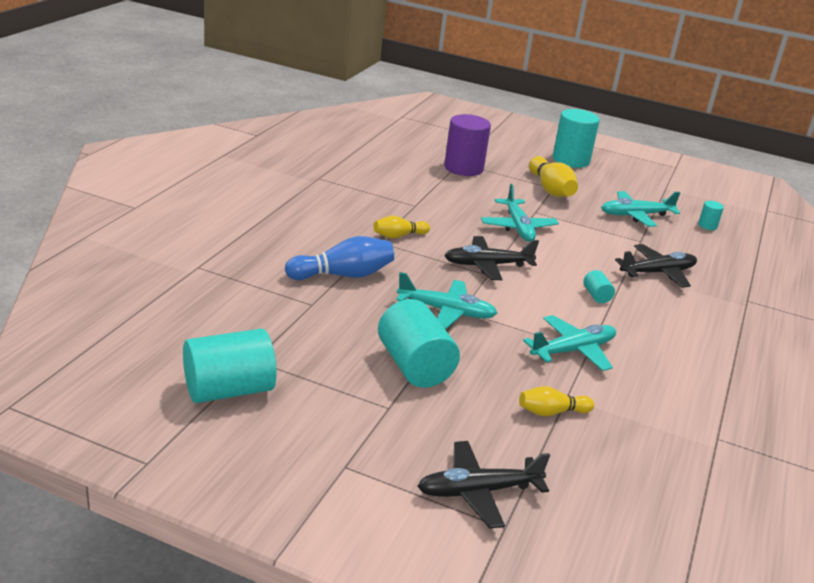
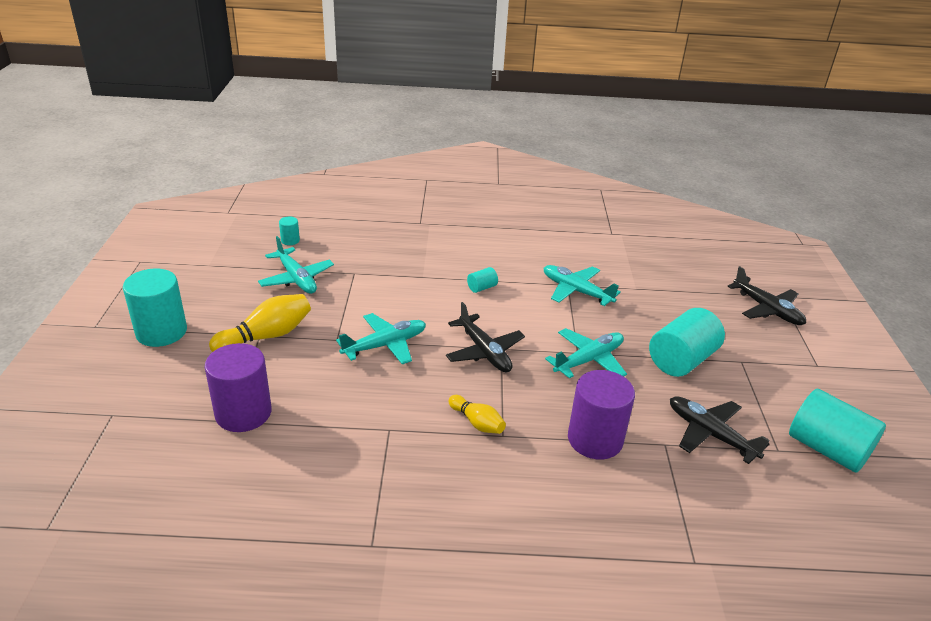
camera: 110 degrees left, 5 degrees up
blue bowling pin [285,236,394,280] -> purple cylinder [568,370,635,459]
turquoise plane [396,272,497,330] -> turquoise plane turned 60 degrees clockwise [545,328,627,379]
yellow bowling pin [519,386,594,416] -> none
black plane [615,244,697,288] -> black plane moved to [670,396,770,464]

